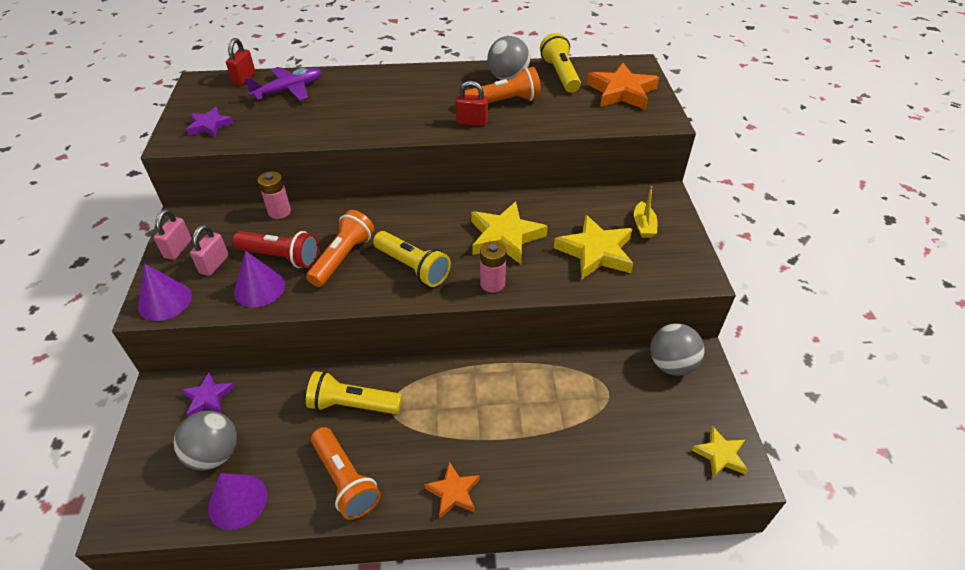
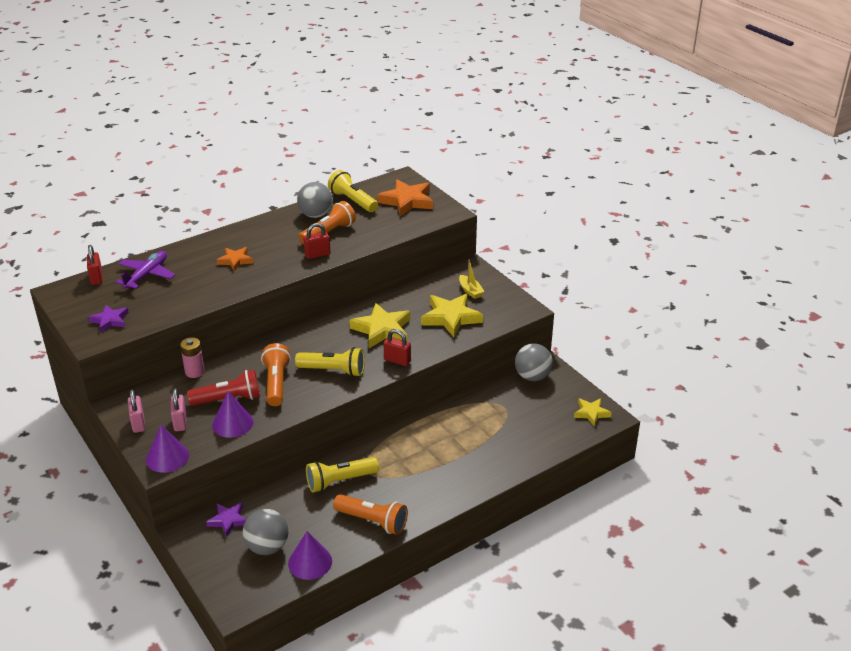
camera: 30 degrees left, 10 degrees down
orange star [424,462,480,518] -> orange star moved to [216,247,253,271]
pink battery [480,241,507,293] -> red padlock [384,329,411,366]

